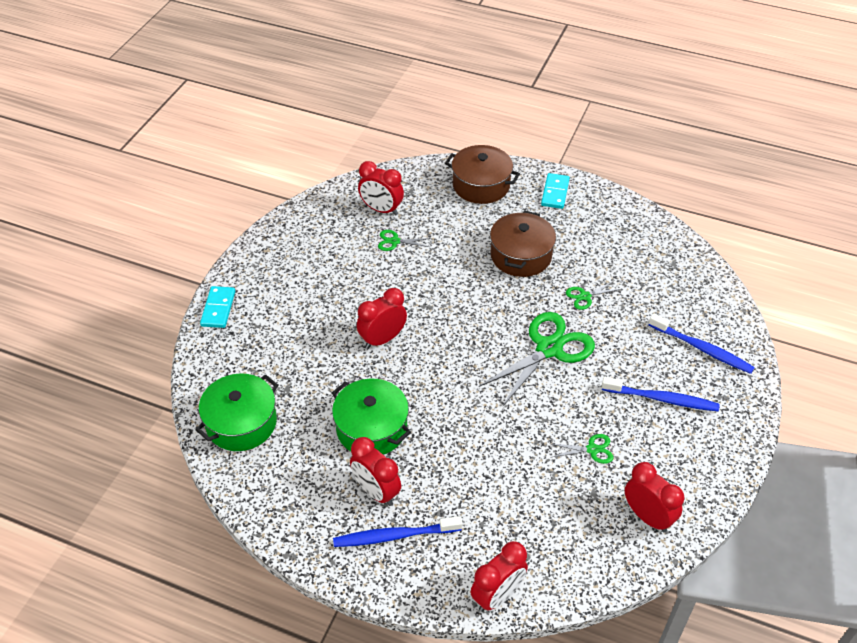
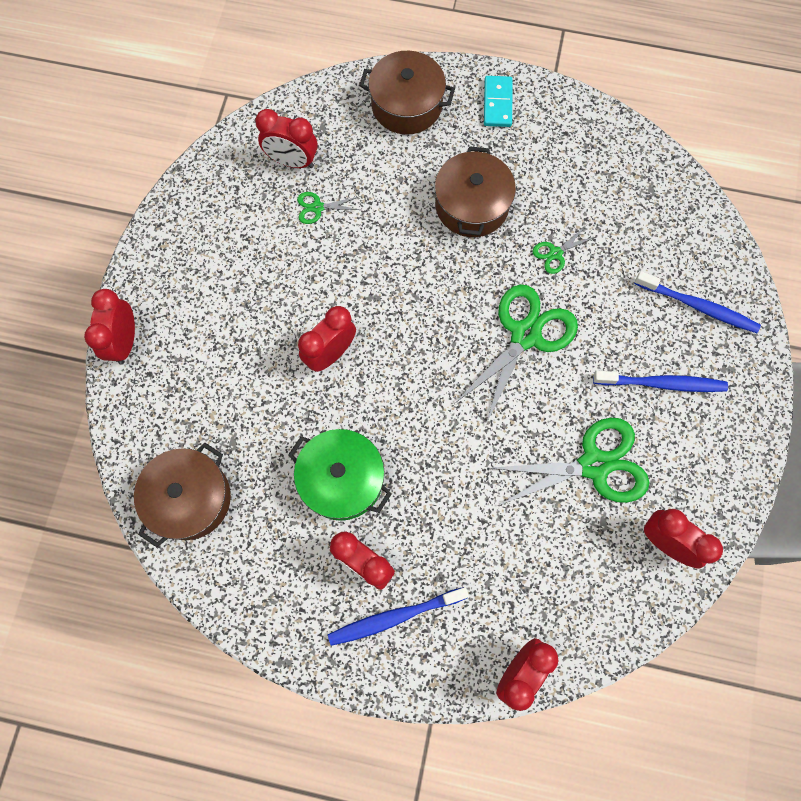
camera: 10 degrees left, 25 degrees up
green pot [195,374,279,451] -> brown pot [134,443,231,547]
turquoise domino [200,286,235,328] -> red clock [84,289,135,364]
green scissors [552,434,613,464] -> green scissors [489,418,650,506], size x2.20

